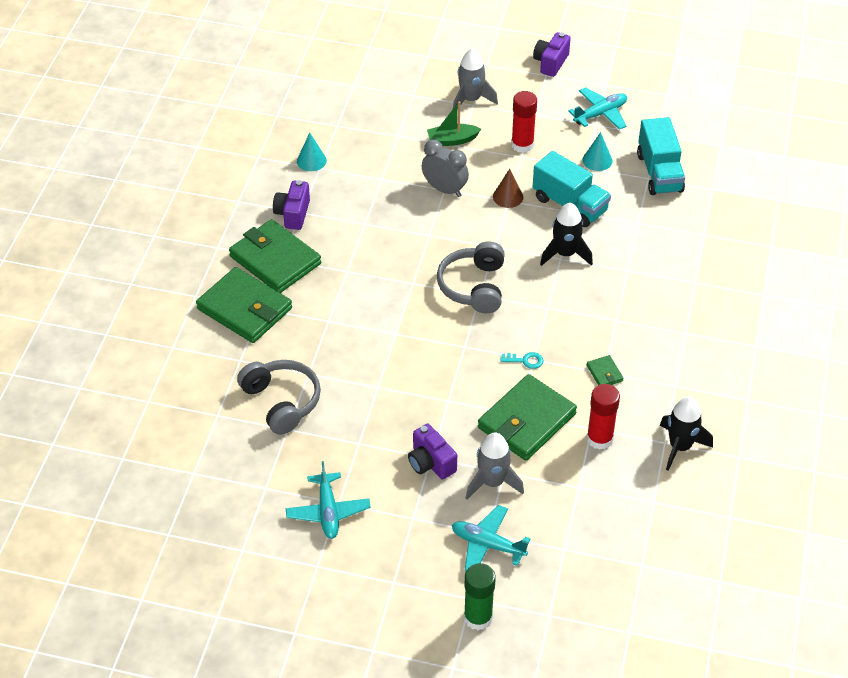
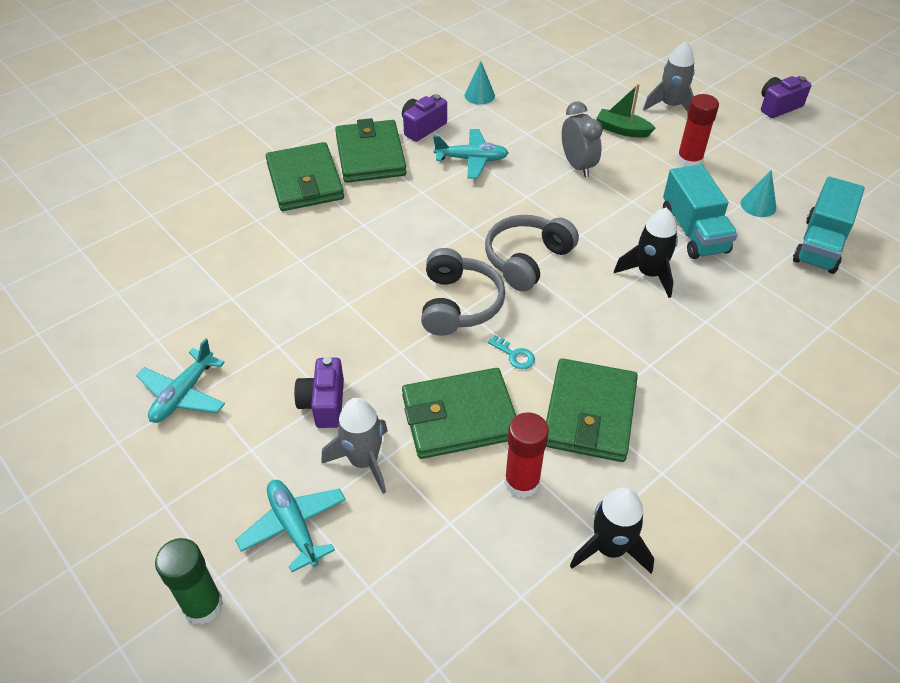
camera: 35 degrees right, 0 degrees up
grey headphones [237,360,321,435] -> grey headphones moved to [421,248,505,336]
brown cone [493,169,523,208] -> none
turquoise plane [568,87,627,130] -> turquoise plane moved to [433,129,508,179]
green wallet [587,355,624,385] -> green wallet [546,358,638,462], size x2.41

